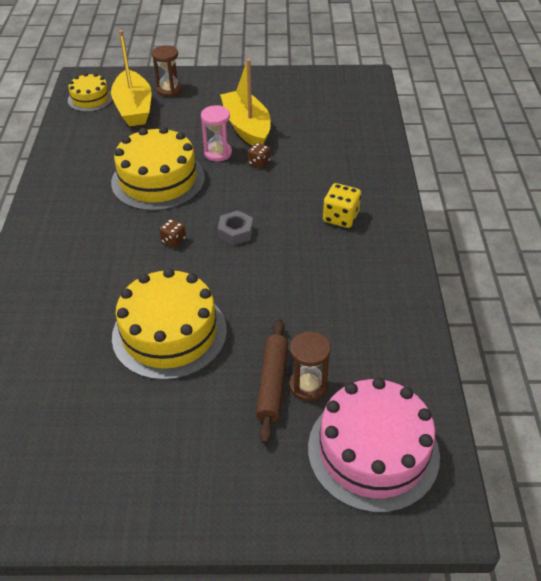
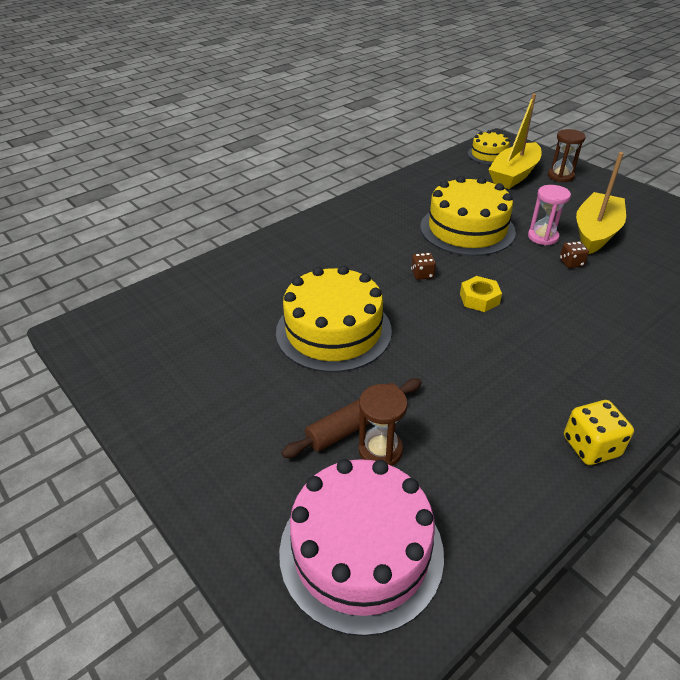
camera: 50 degrees right, 5 degrees down
grey nut [218,211,253,245] -> yellow nut [460,276,502,312]
yellow dice [323,183,361,228] -> yellow dice moved to [564,400,634,465]

